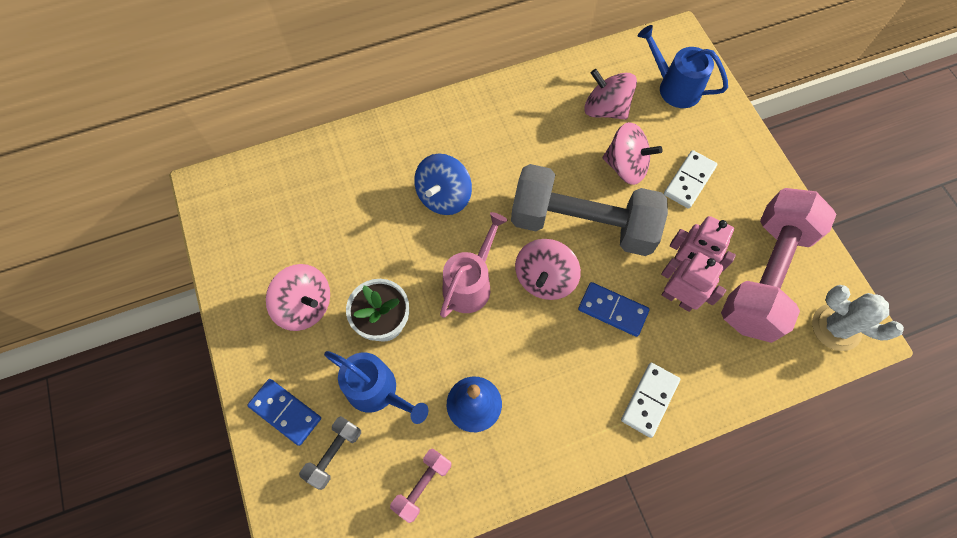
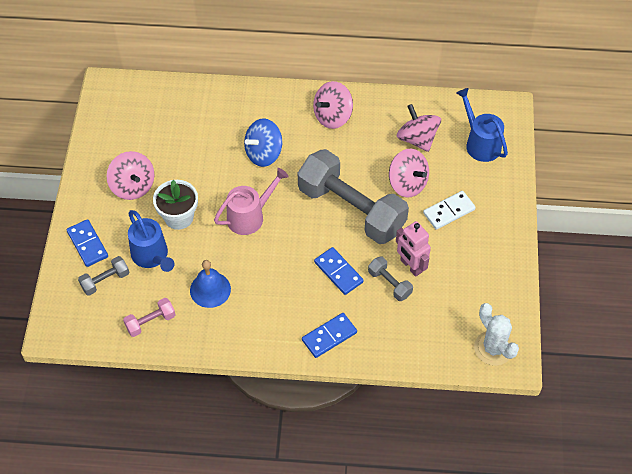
camera: 25 degrees right, 10 degrees down
pink spinning top [515,239,581,300] -> pink spinning top moved to [313,81,353,129]
white domino [621,363,680,438] -> blue domino [302,313,357,358]
pink robot [661,252,726,312] -> grey dumbbell [368,256,413,301]
pink dumbbell [721,188,837,343] -> none

